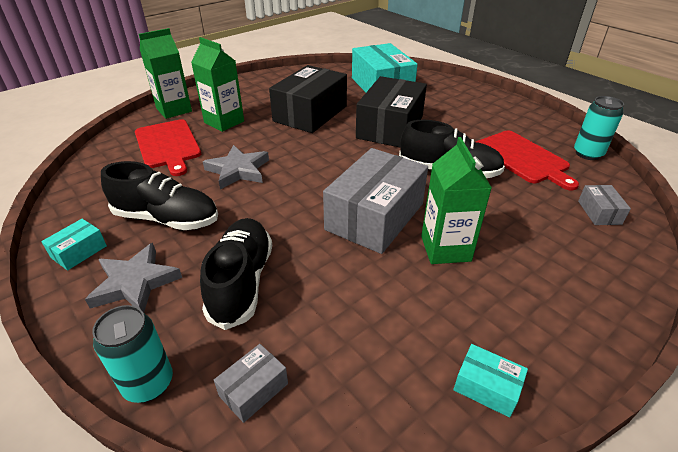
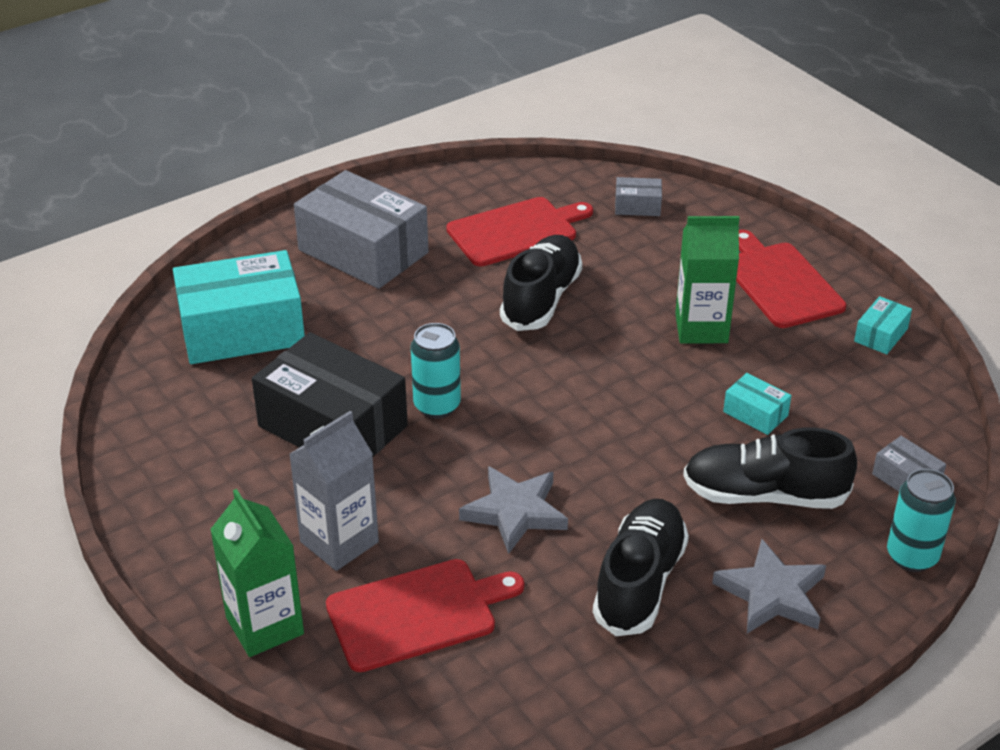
camera: 85 degrees left, 0 degrees up
turquoise box [41,219,107,270] -> turquoise box moved to [723,373,792,435]
green carton [191,37,244,132] -> grey carton [289,411,379,571]
grey box [323,148,428,254] -> grey box moved to [294,170,428,289]
black box [356,76,427,147] -> none
turquoise can [574,96,624,160] -> turquoise can moved to [411,323,461,419]
none -> red cutting board [736,230,846,328]

